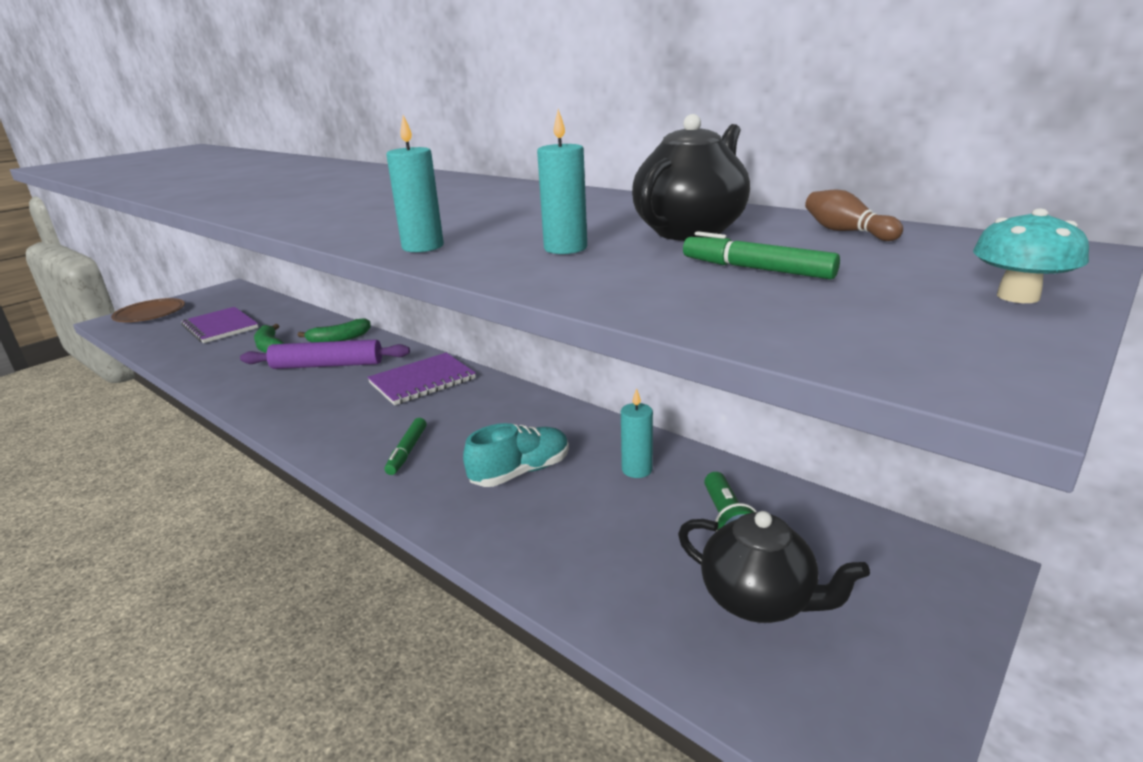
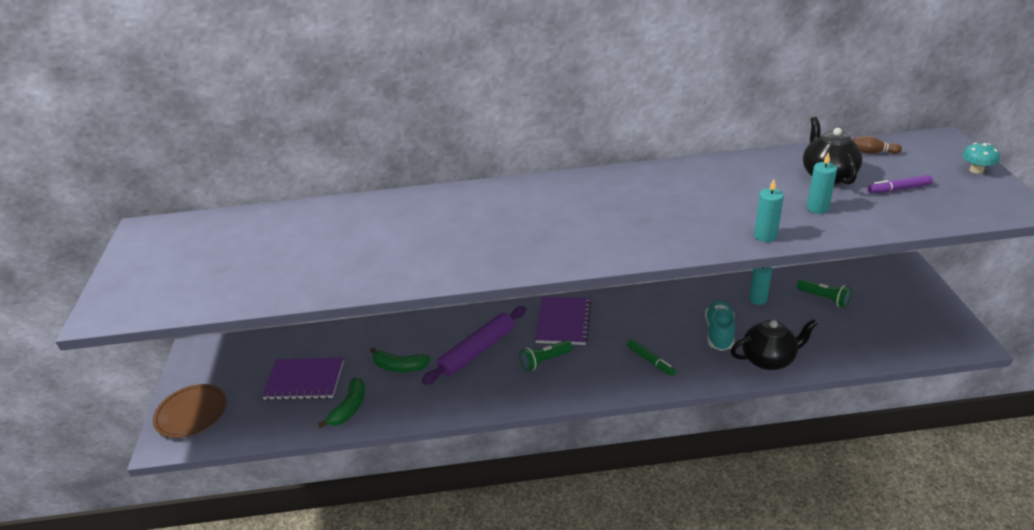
camera: 45 degrees left, 10 degrees up
green banana [297,318,371,342] -> green banana moved to [318,378,365,428]
black teapot [678,511,870,623] -> black teapot moved to [731,319,817,370]
green marker [683,231,840,279] -> purple marker [868,175,933,193]
none -> green flashlight [519,340,573,371]

